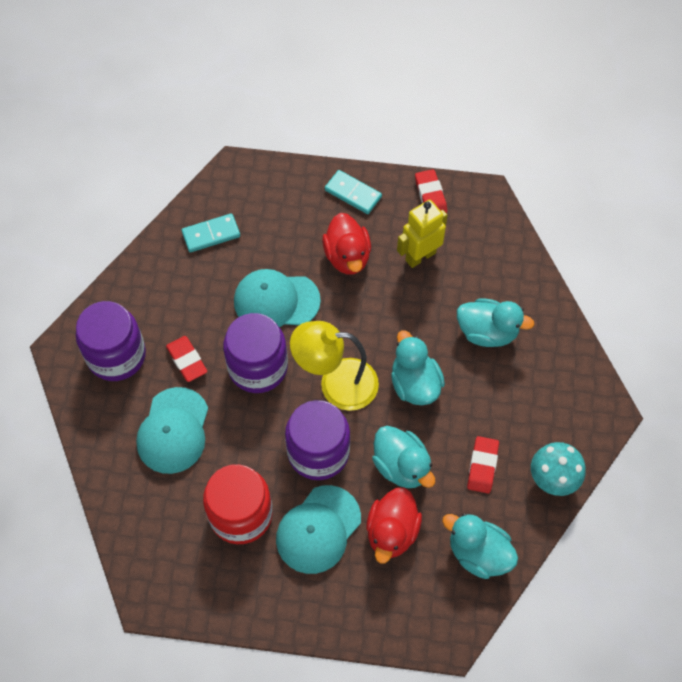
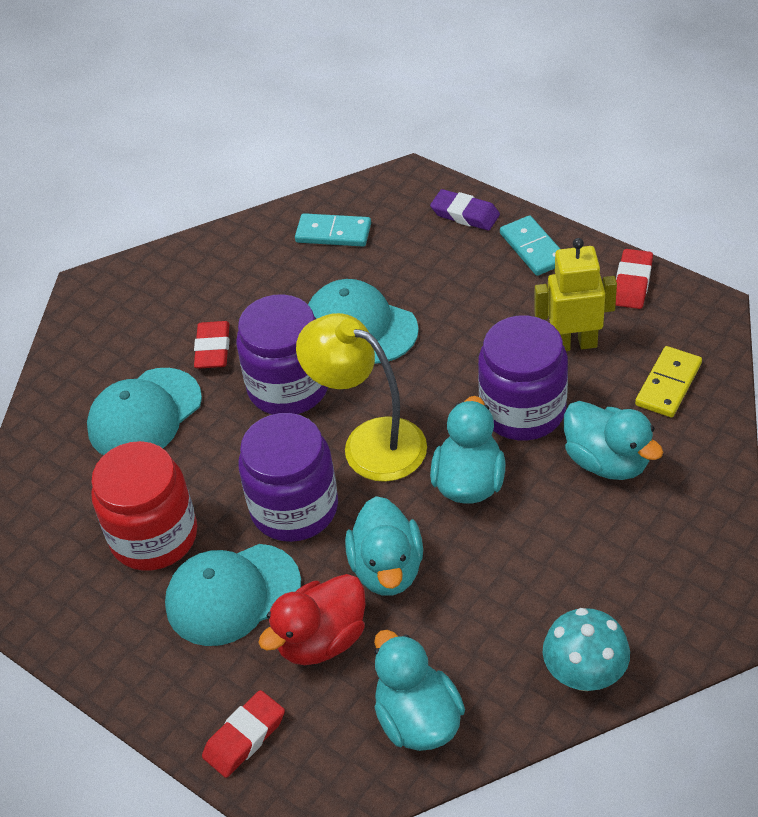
camera: 35 degrees right, 15 degrees down
purple jar [76,301,146,381] -> purple jar moved to [478,315,568,440]
red duck [322,213,371,274] -> none
red eraser [467,436,499,493] -> red eraser moved to [202,690,285,778]
none -> purple eraser [430,189,500,231]
none -> yellow domino [635,346,702,417]

